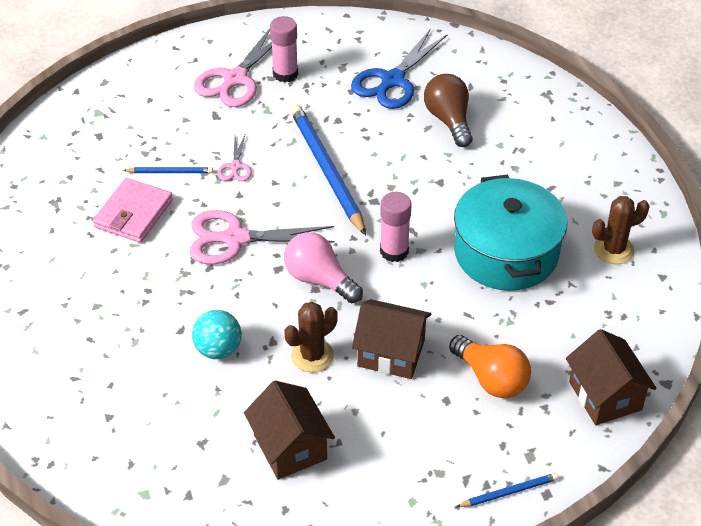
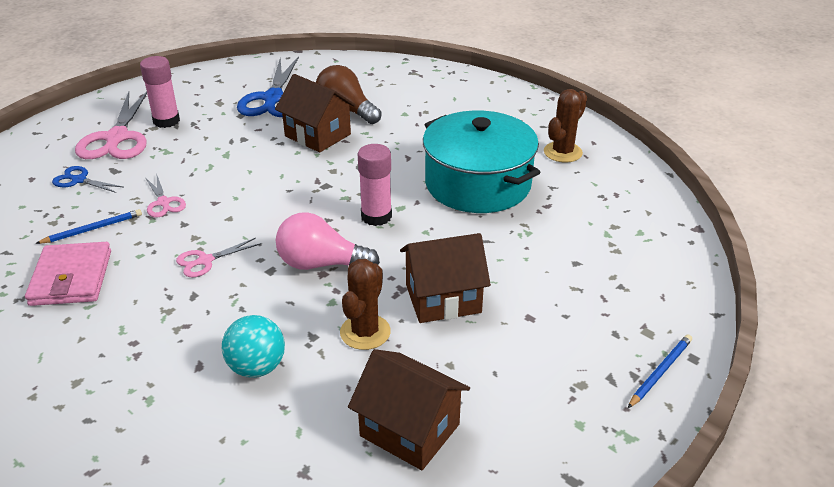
camera: 30 degrees left, 10 degrees down
pink scissors [190,210,335,264] -> pink scissors [176,238,261,277], size x0.50
blue pencil [291,105,366,236] -> none
orange light bulb [449,335,531,398] -> none
brown house [566,329,657,425] -> brown house moved to [275,74,356,153]
none -> blue scissors [52,166,123,193]

